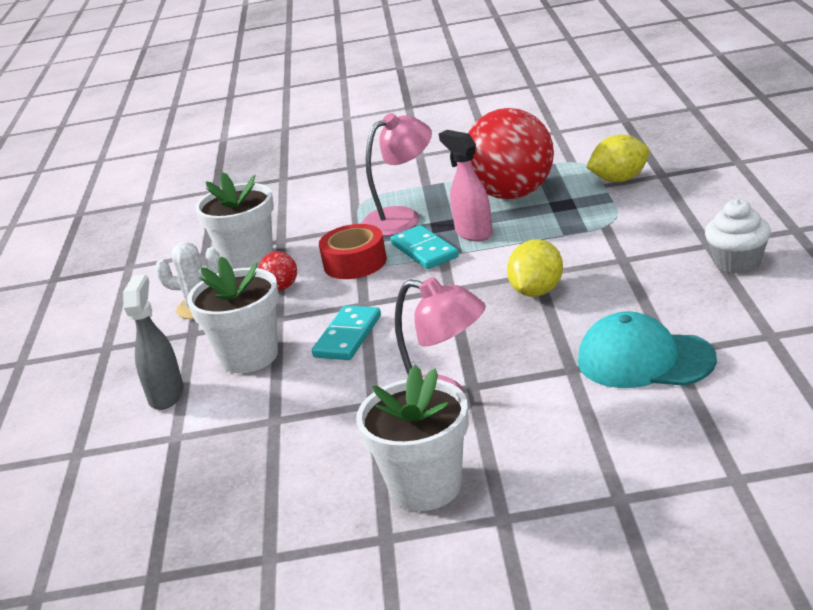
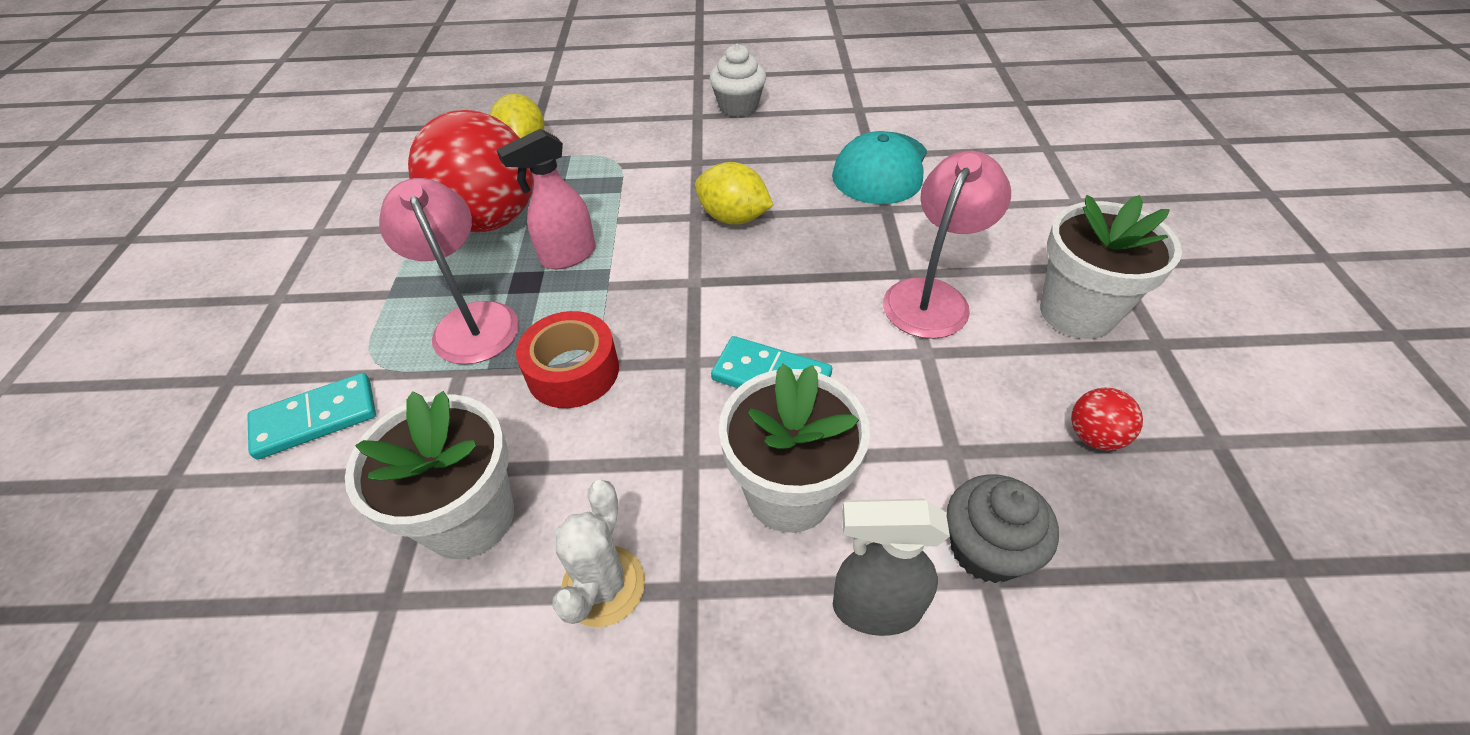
camera: 90 degrees left, 20 degrees up
red ball [258,252,297,291] -> red ball moved to [1071,388,1143,451]
turquoise domino [390,225,459,269] -> turquoise domino moved to [247,373,376,460]
none -> grey cupcake [947,474,1059,583]

